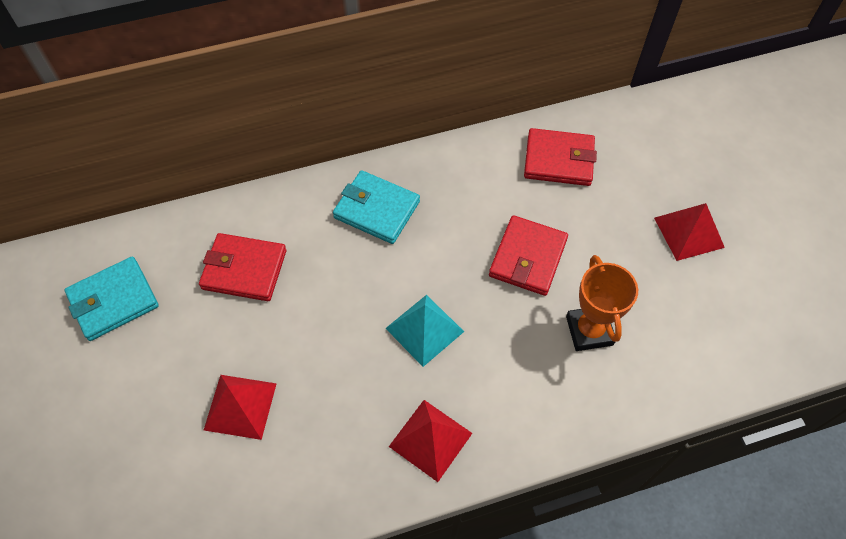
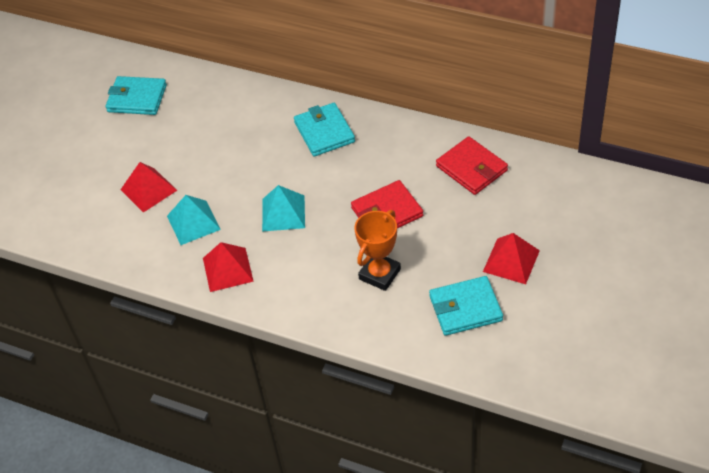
camera: 45 degrees right, 10 degrees down
red wallet [199,233,287,301] -> none
none -> turquoise pyramid [167,195,221,245]
none -> turquoise wallet [429,276,503,336]

